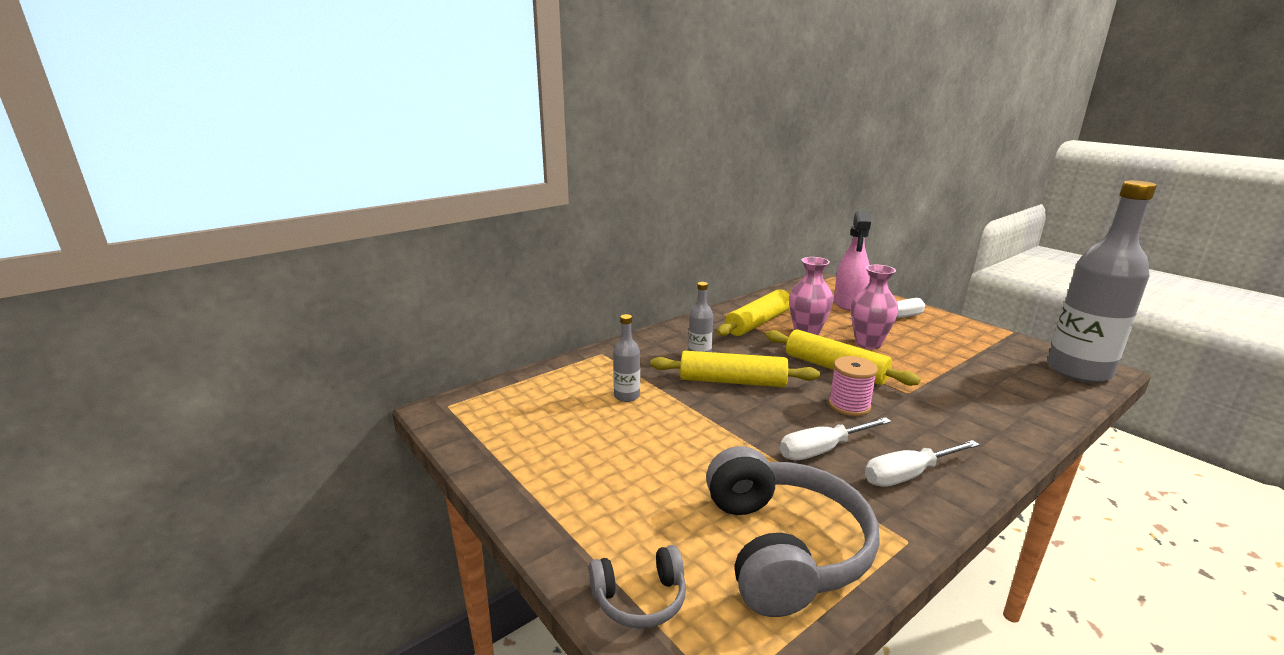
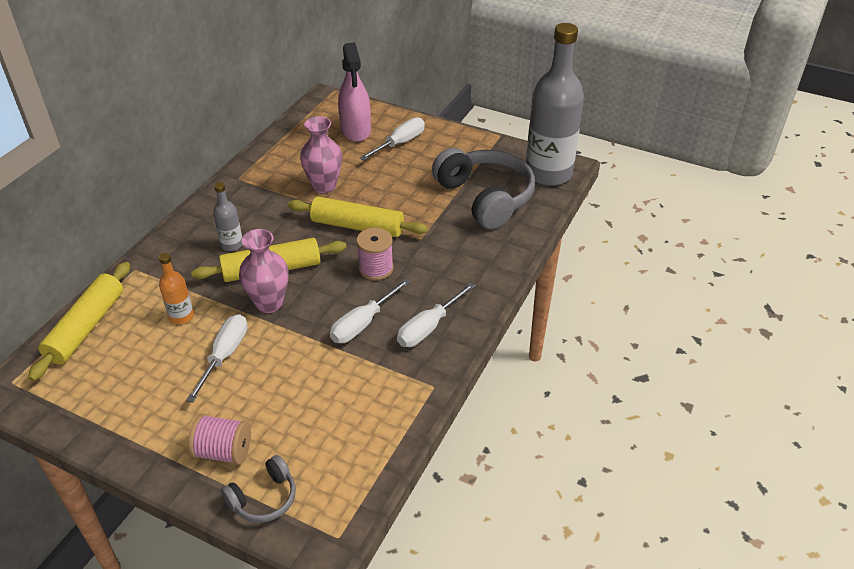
camera: 25 degrees left, 20 degrees up
grey bottle [613,314,640,402] -> orange bottle [159,253,194,324]
grey headphones [706,446,879,617] -> grey headphones moved to [432,148,535,229]
yellow rolling pin [717,289,791,336] -> yellow rolling pin moved to [28,262,130,381]
pink vase [851,265,898,349] -> pink vase moved to [239,229,288,313]
none -> white screwdriver [186,314,248,403]
none -> pink spool [188,414,251,465]

